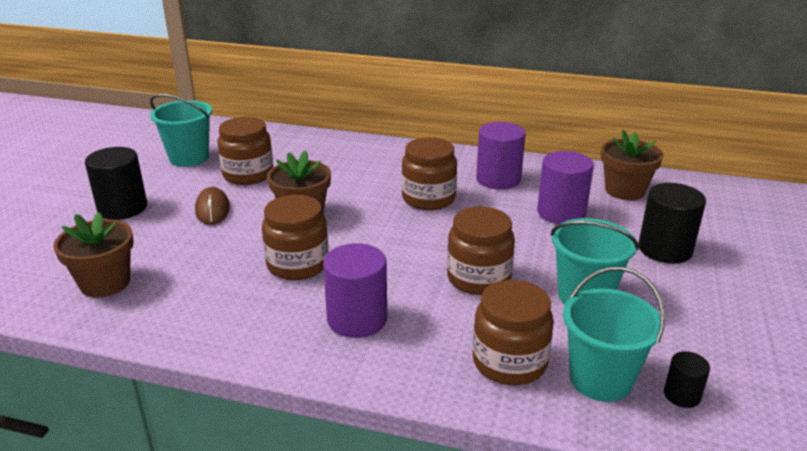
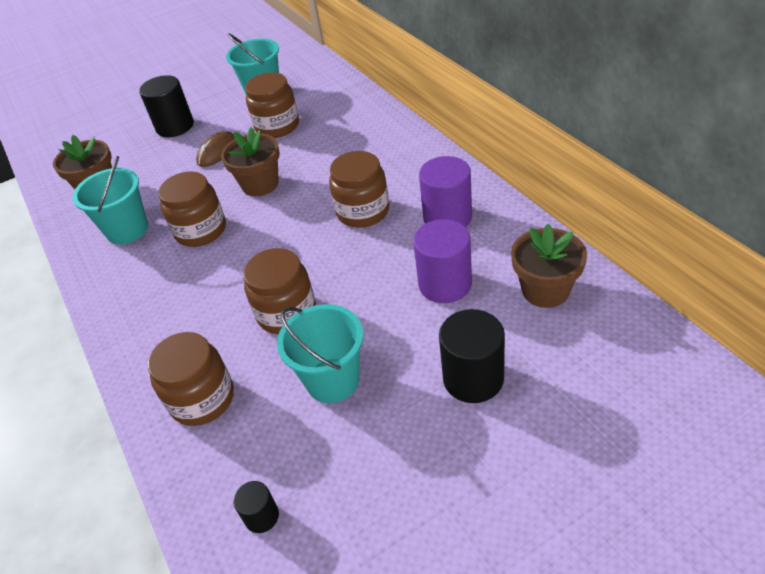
camera: 50 degrees right, 15 degrees up
purple cylinder [323,243,387,338] -> none
turquoise bucket [563,267,665,402] -> turquoise bucket moved to [72,156,148,245]

